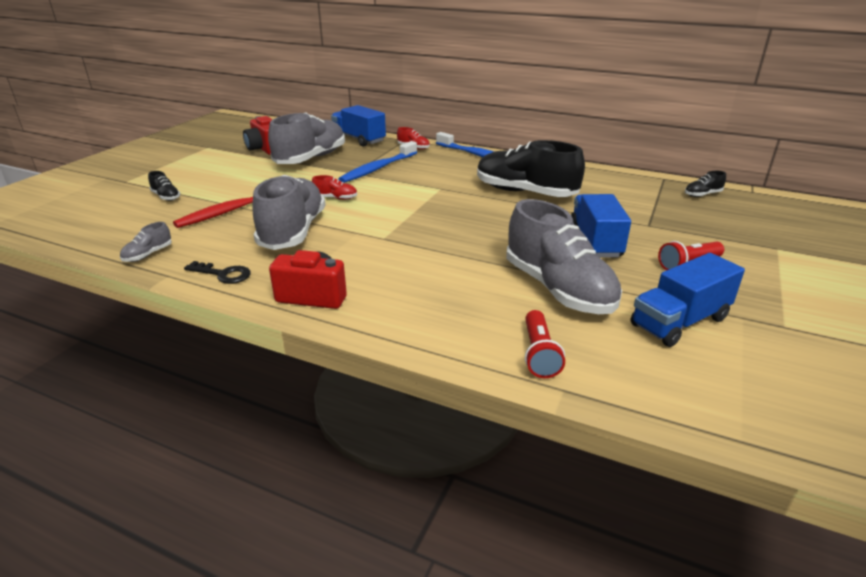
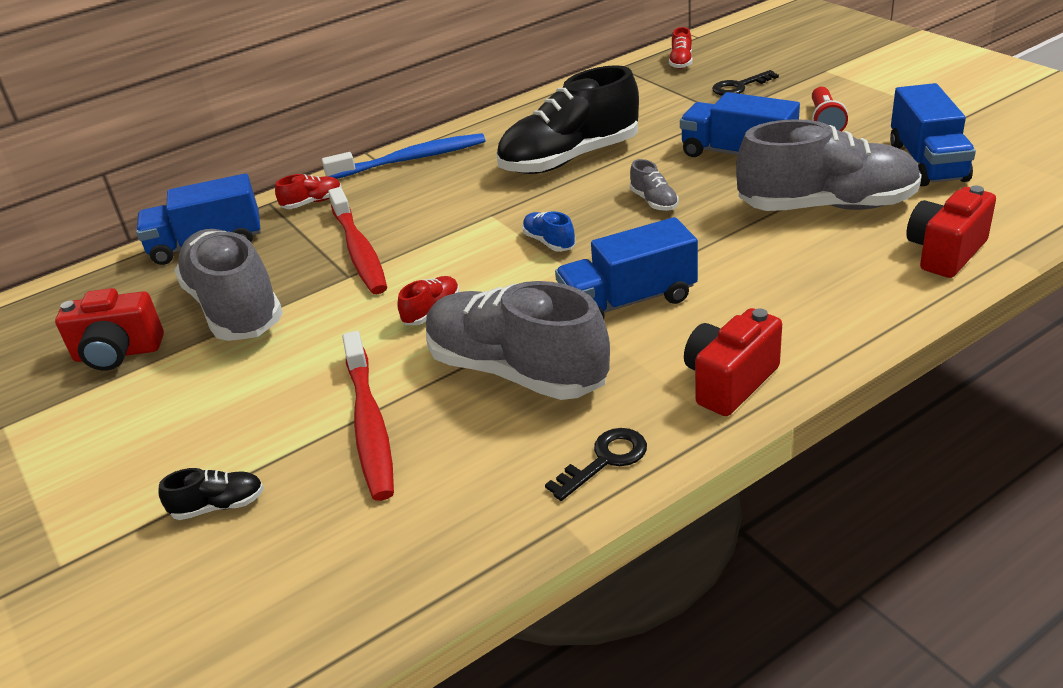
camera: 55 degrees left, 5 degrees up
grey shoe [120,222,172,262] -> grey shoe moved to [630,159,679,211]
blue toothbrush [339,141,417,183] -> red toothbrush [328,187,387,294]
red flashlight [525,310,565,378] -> red camera [906,186,996,278]
black shoe [685,171,726,197] -> red shoe [669,27,693,69]
none -> blue shoe [522,211,576,252]
none -> blue truck [555,217,698,319]
none -> black key [712,70,779,96]

